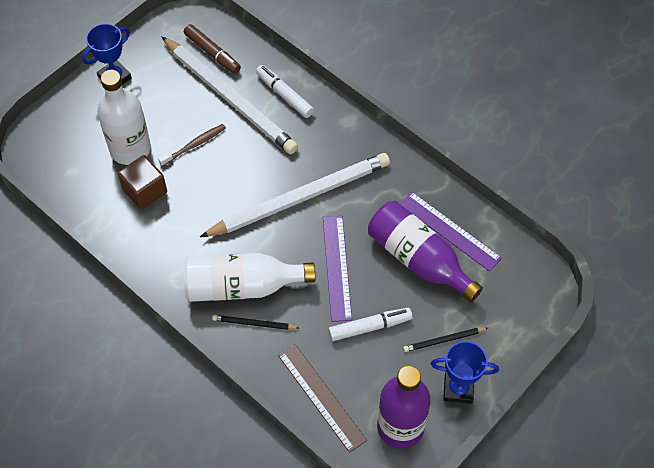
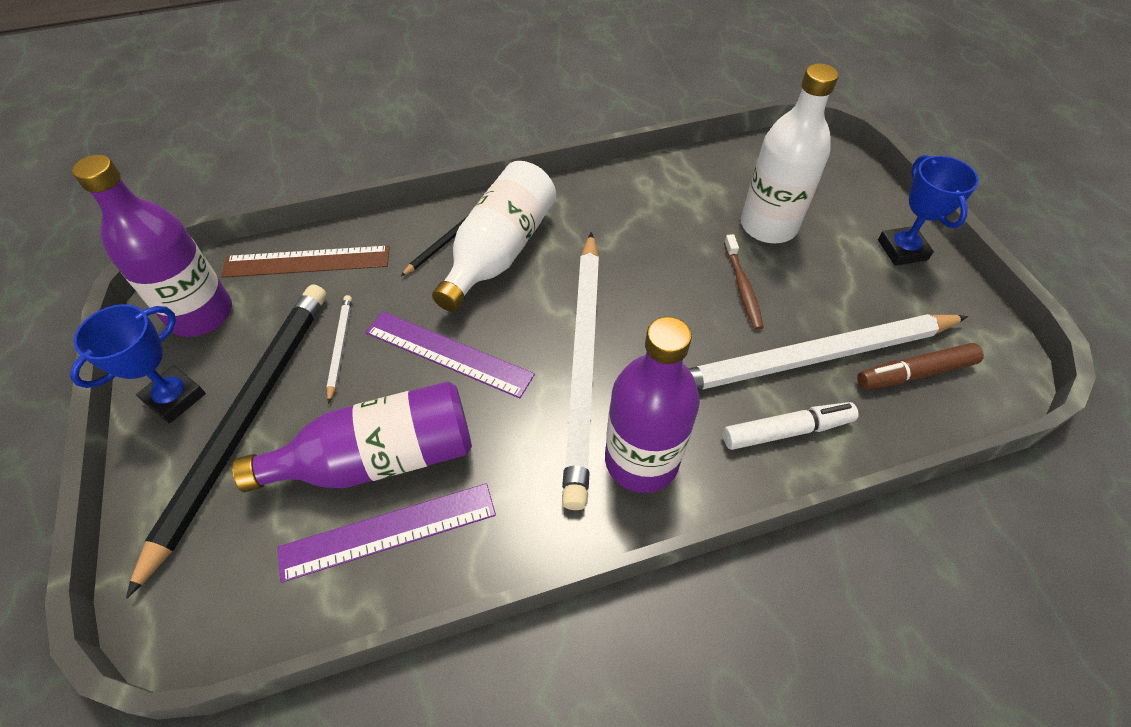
camera: 120 degrees right, 5 degrees down
brown cube [118,155,167,210] -> none
white marker [328,308,413,341] -> white pencil [327,295,352,404]
black pencil [403,328,488,352] -> black pencil [126,285,326,599], size x2.49
none -> purple bottle [605,316,700,493]

